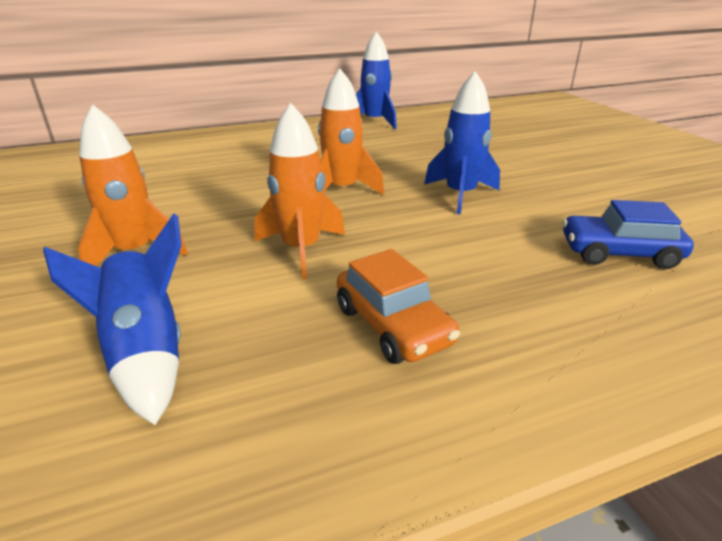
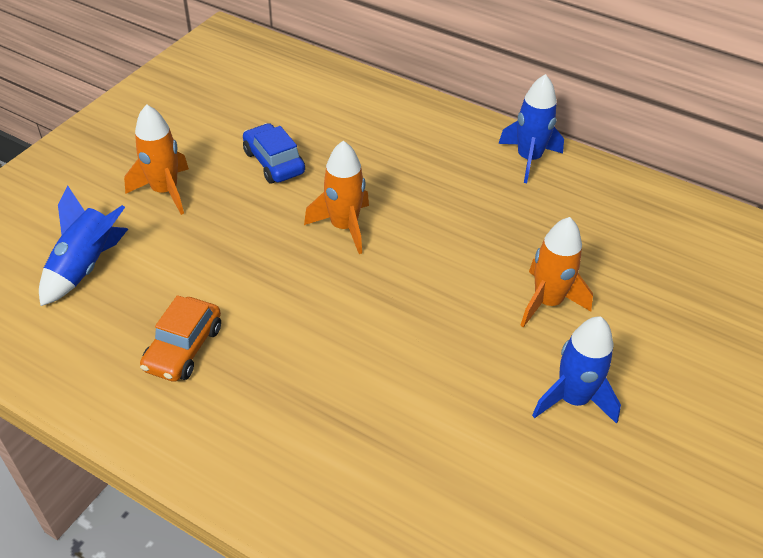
camera: 50 degrees right, 15 degrees up
orange rocket [255,103,345,279] -> orange rocket moved to [520,217,593,328]
blue rocket [424,71,500,214] -> blue rocket moved to [532,317,621,424]
blue car [562,200,694,269] -> blue car moved to [243,123,305,184]

